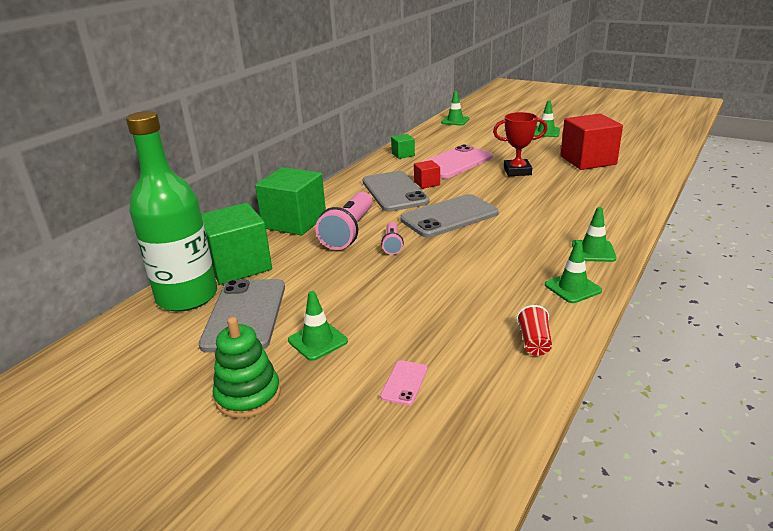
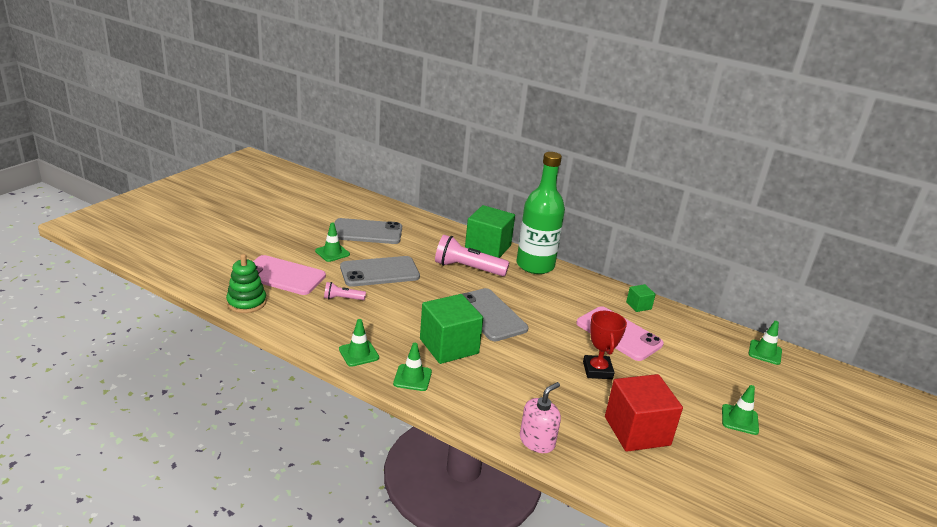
camera: 85 degrees right, 0 degrees up
green bottle [126,111,217,312] -> green bottle moved to [516,152,565,274]
green cube [201,203,272,285] -> green cube moved to [420,294,483,364]
green stacking toy [213,317,281,418] -> green stacking toy moved to [226,254,267,313]
grey phone [363,171,429,212] -> grey phone moved to [340,256,420,287]
pink phone [380,360,428,405] -> pink phone [253,255,326,295], size x2.32
pink flashlight [381,222,404,255] -> pink flashlight moved to [324,282,366,300]
red cube [414,160,440,189] -> none
red cup [516,305,552,356] -> none
none -> pink soap dispenser [520,382,561,453]

